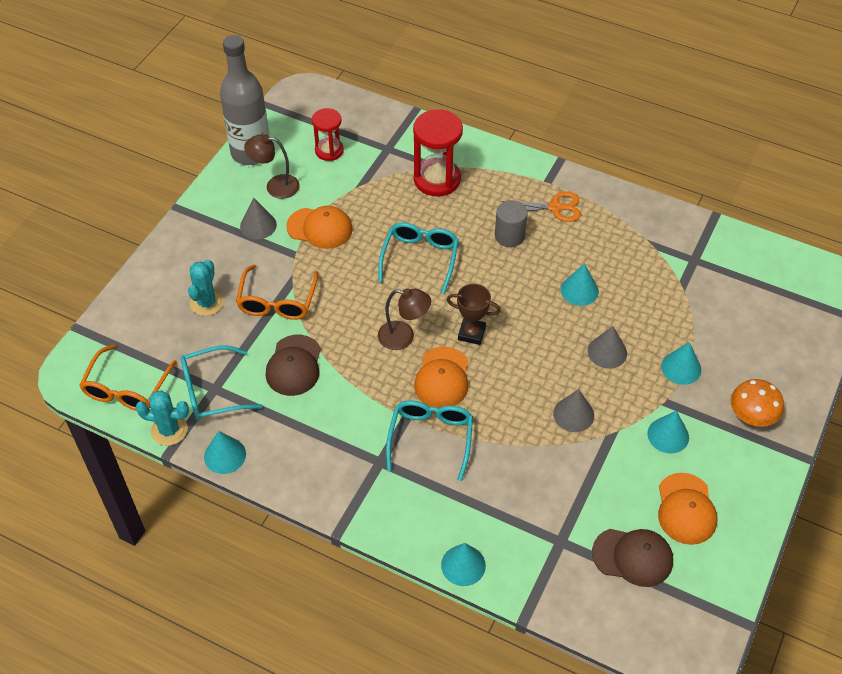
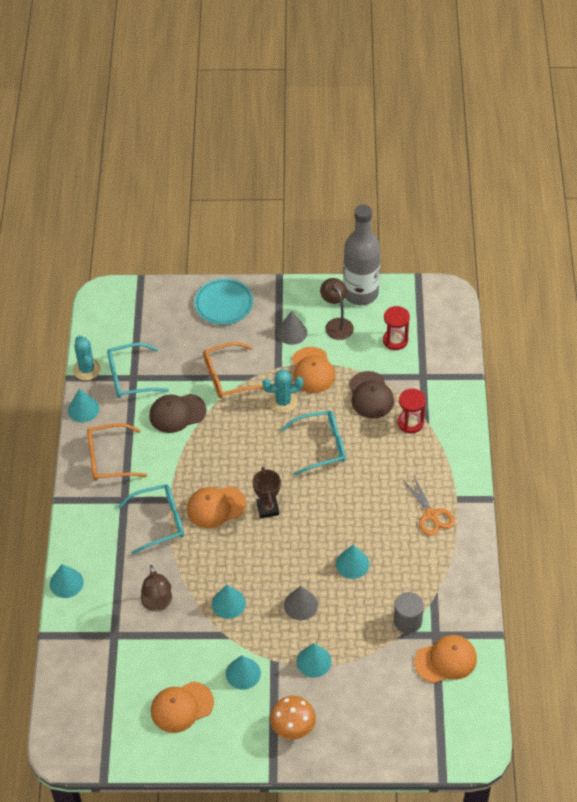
camera: 65 degrees right, 0 degrees up
orange glasses [79,344,177,411] -> orange glasses moved to [87,423,147,481]
turquoise glasses [180,345,263,421] -> turquoise glasses turned 60 degrees counterclockwise [107,343,169,398]
turquoise cactus [188,259,224,316] -> turquoise cactus moved to [262,369,303,413]
brown lamp [378,288,431,350] -> brown lamp moved to [141,565,172,612]
red hourglass [413,109,463,196] -> red hourglass [397,389,426,433], size x0.62
grey cylinder [495,200,528,247] -> grey cylinder moved to [394,592,424,634]
grey cone [553,389,594,432] -> turquoise cone [212,585,246,619]
brown cap [592,529,673,587] -> brown cap moved to [349,371,394,418]
none -> turquoise plate [194,278,253,325]
none -> orange cap [414,635,477,683]

